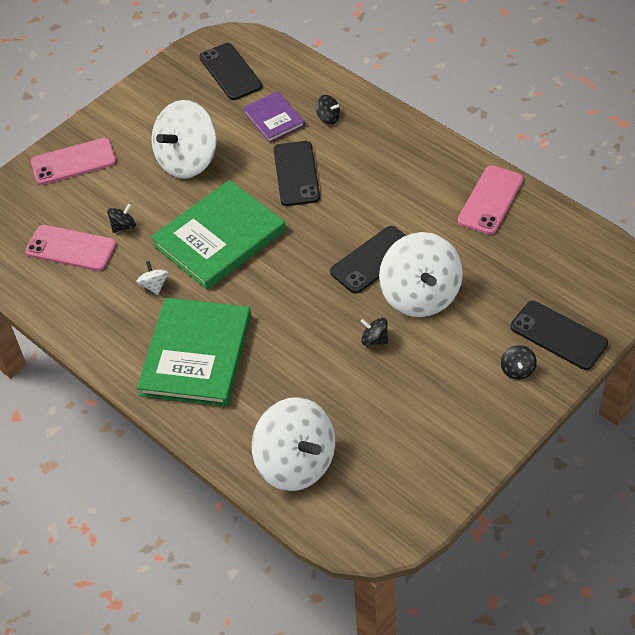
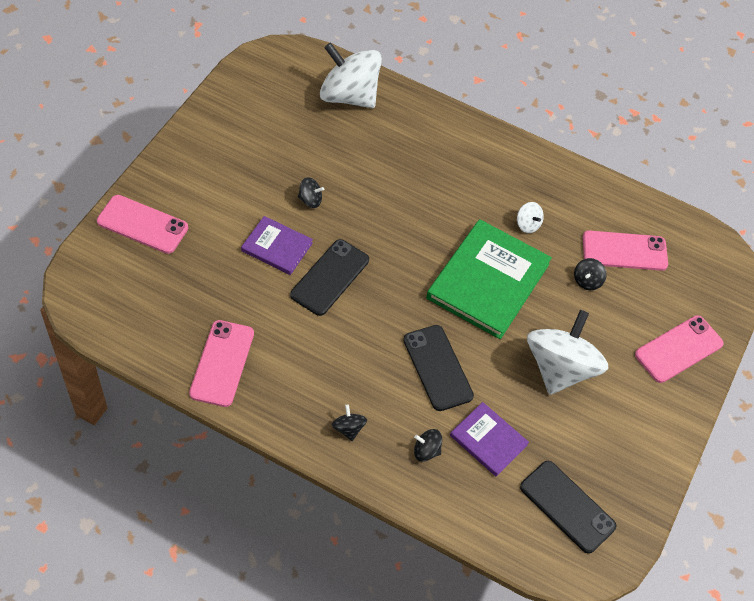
camera: 155 degrees right, 5 degrees up
green book [137,298,251,407] -> none
white spinning top [379,232,463,317] -> purple book [241,216,313,275]
black spinning top [501,345,537,380] -> black spinning top moved to [332,404,367,441]
black phone [511,301,608,370] -> pink phone [97,195,188,254]

